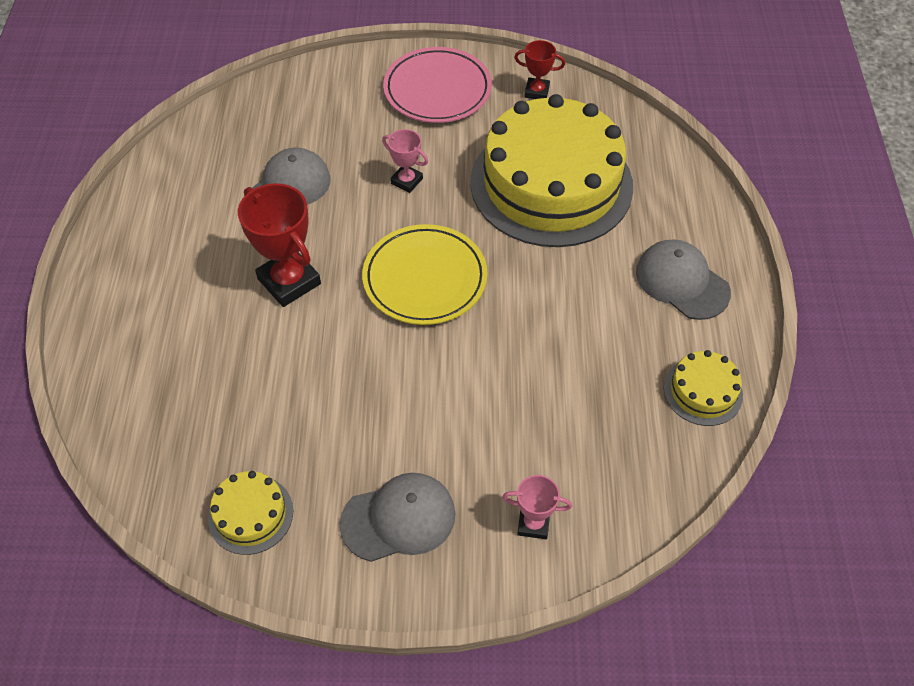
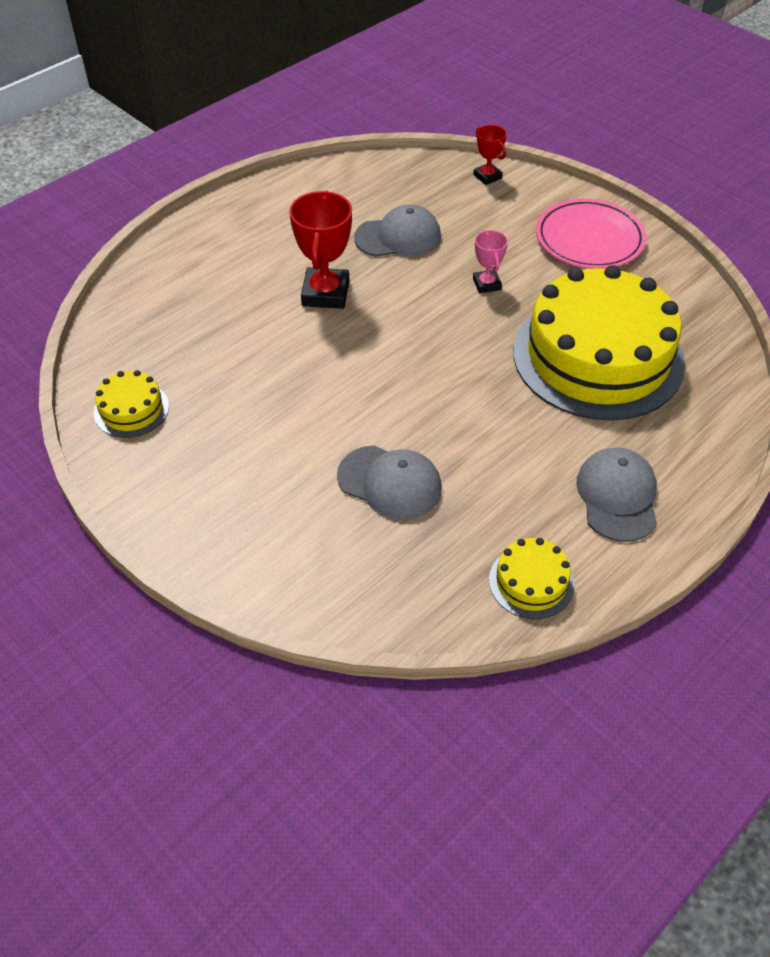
camera: 45 degrees right, 5 degrees down
grey cap [339,473,455,562] -> grey cap moved to [337,445,442,520]
yellow plate [362,224,487,325] -> none
pink trophy [502,475,572,539] -> none
red trophy [514,40,565,99] -> red trophy moved to [473,125,507,185]

